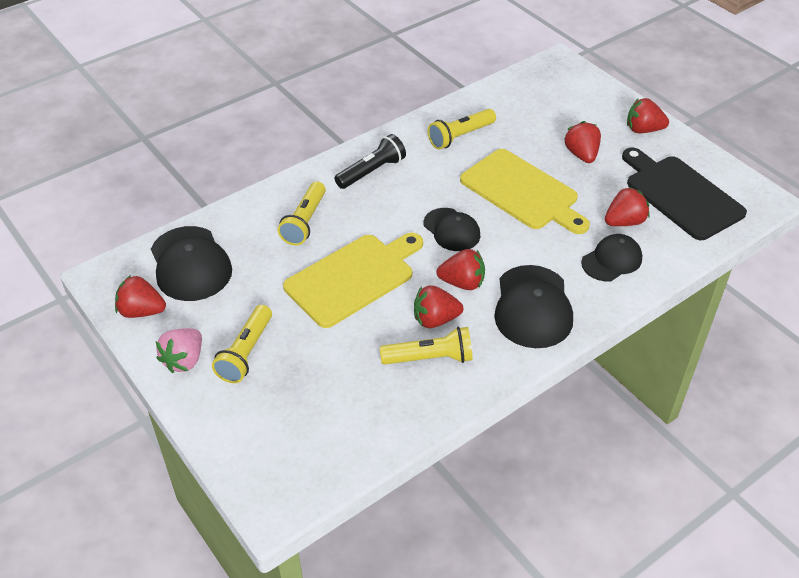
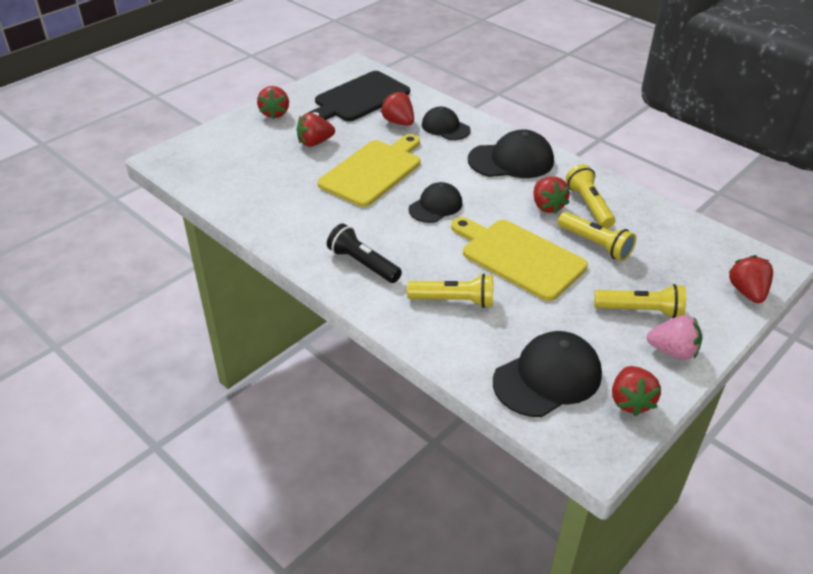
camera: 100 degrees left, 5 degrees down
yellow flashlight [428,109,496,149] -> yellow flashlight moved to [558,212,636,261]
red strawberry [437,249,485,290] -> red strawberry moved to [728,255,773,303]

